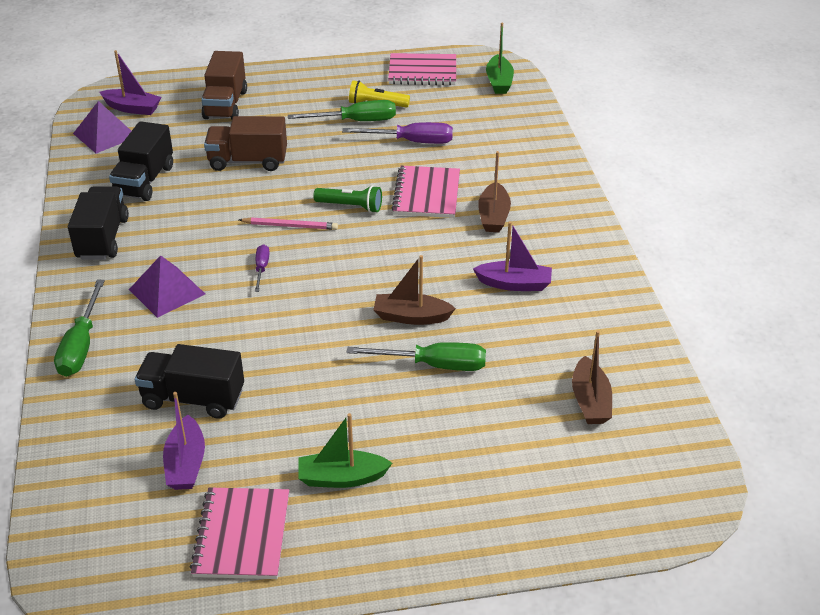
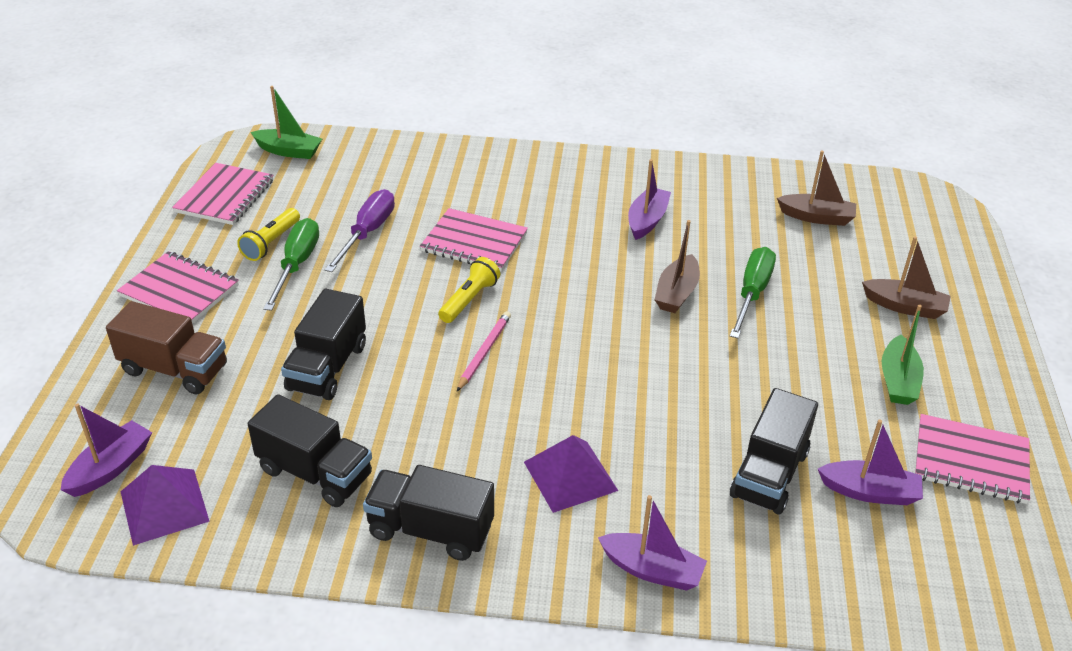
camera: 75 degrees left, 0 degrees up
green screwdriver [54,280,105,377] -> purple boat [598,495,707,591]
brown truck [204,116,287,171] -> black truck [281,289,366,400]
purple screwdriver [255,244,270,292] -> none
green flashlight [313,185,382,213] -> yellow flashlight [438,257,500,323]
brown boat [478,151,511,232] -> brown boat moved to [862,236,951,319]
none -> pink notebook [117,251,239,324]

